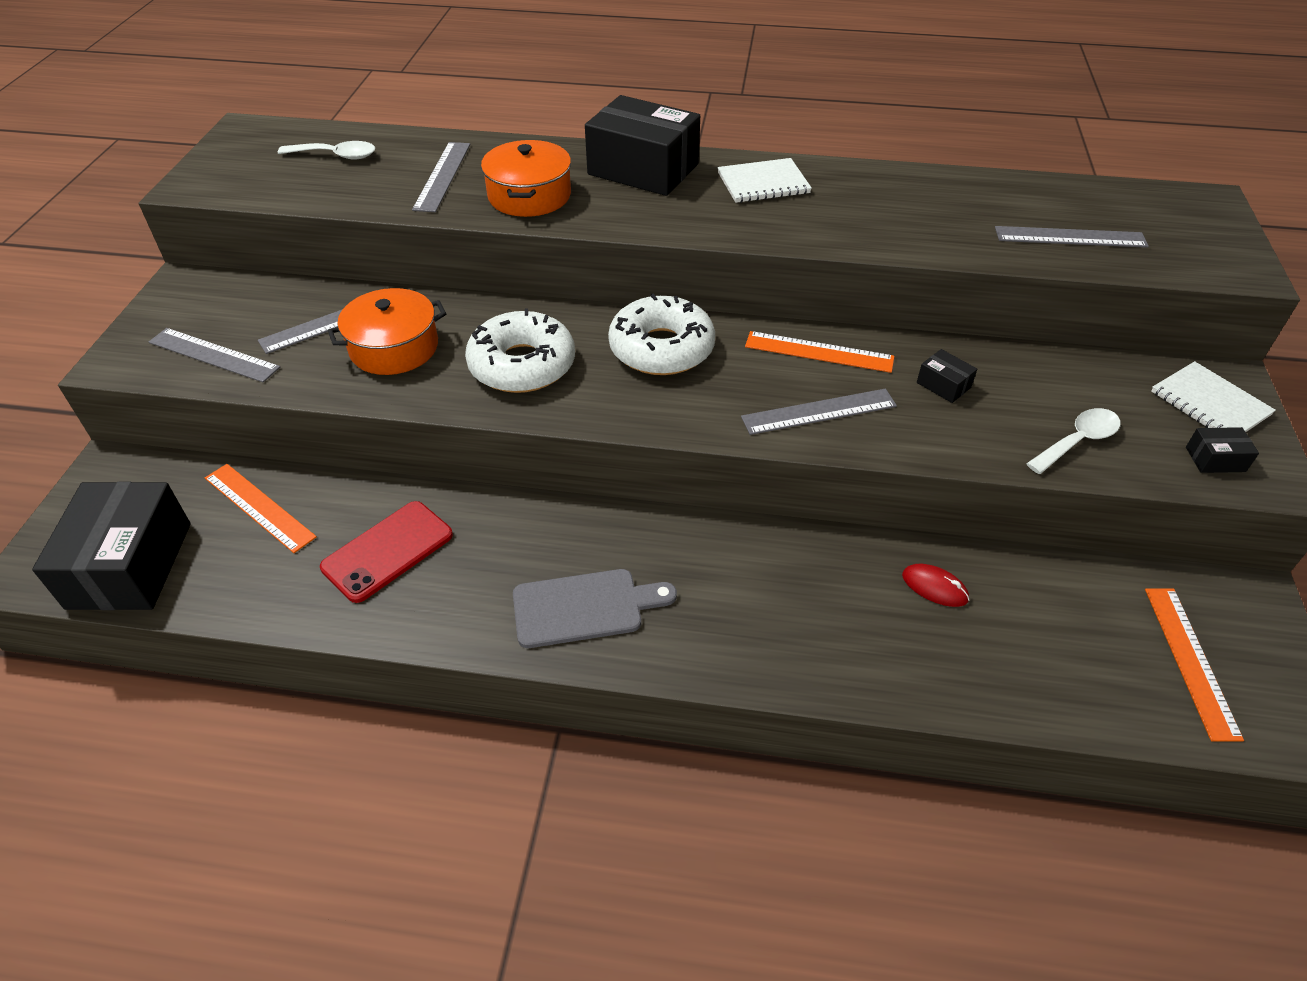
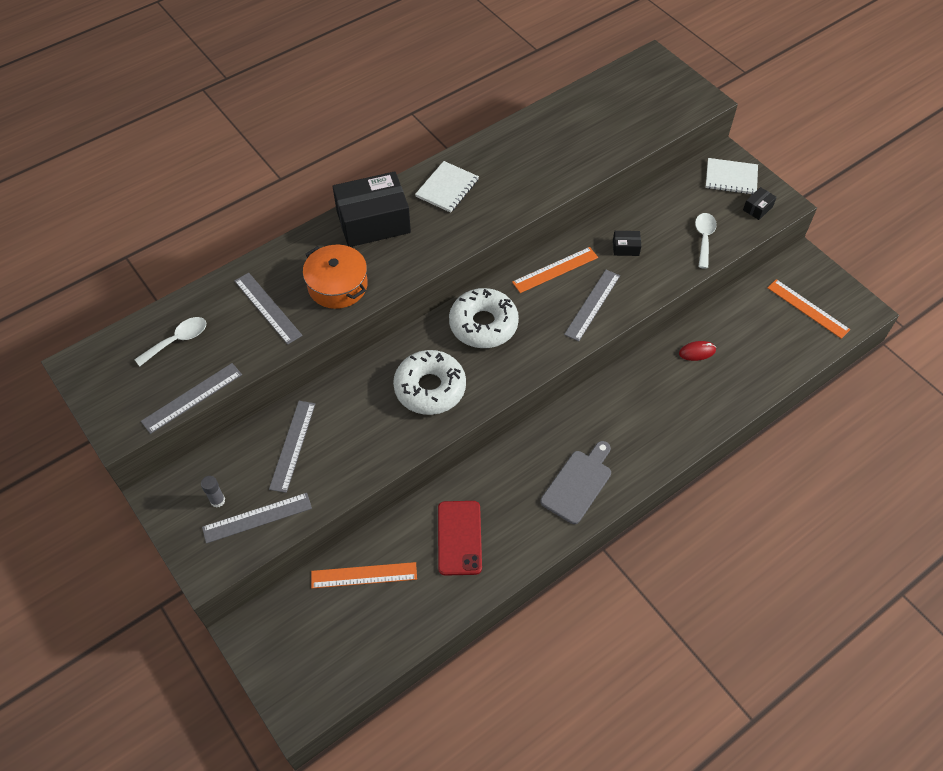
camera: 45 degrees left, 10 degrees up
black box [32,482,191,610] -> none
orange pot [328,288,446,375] -> none
grey ruler [995,226,1149,248] -> grey ruler moved to [141,363,242,434]
none -> grey glue stick [201,476,225,508]

